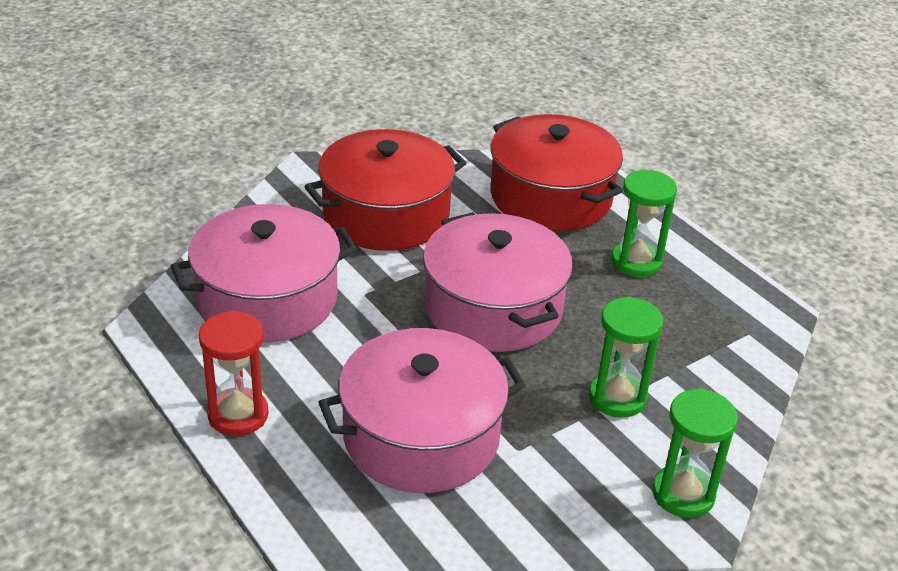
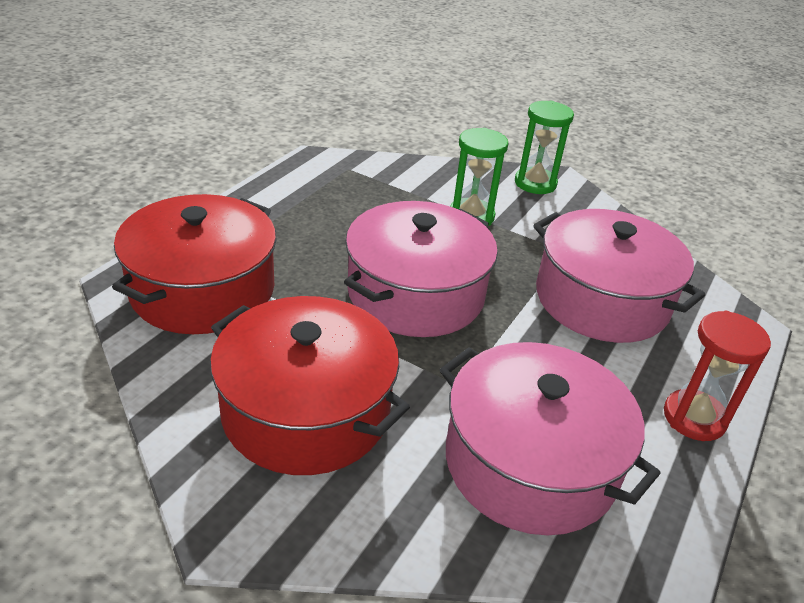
camera: 115 degrees left, 0 degrees up
green hourglass [611,169,677,277] -> none

